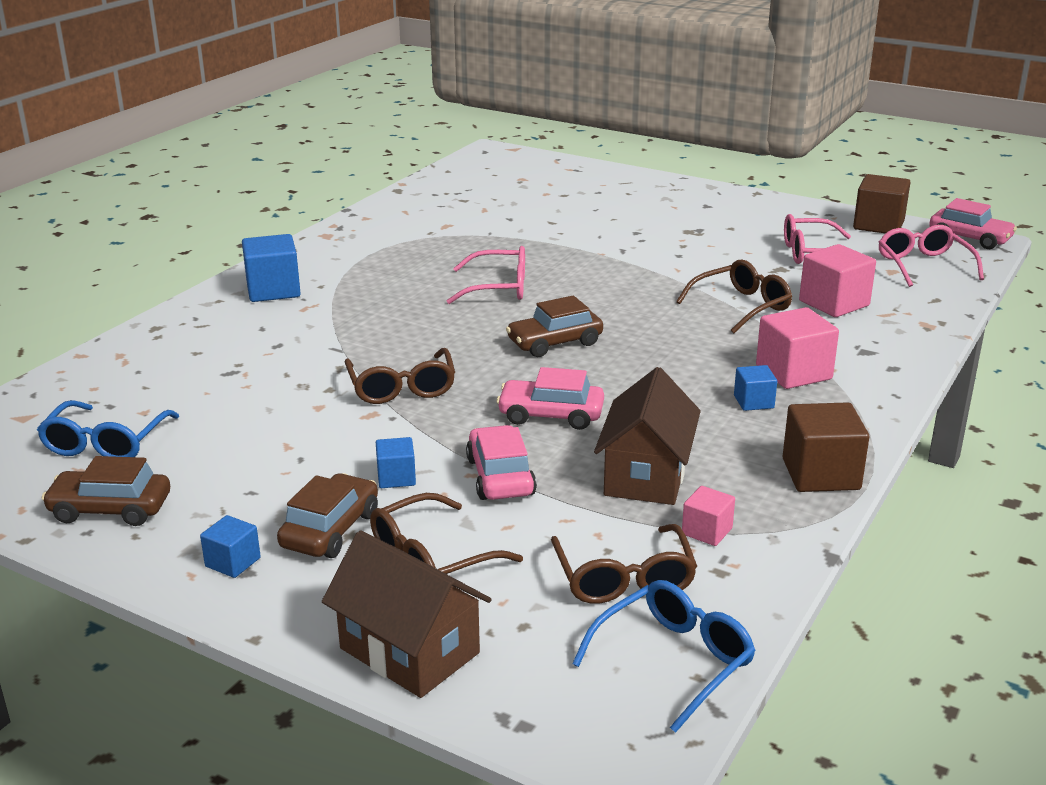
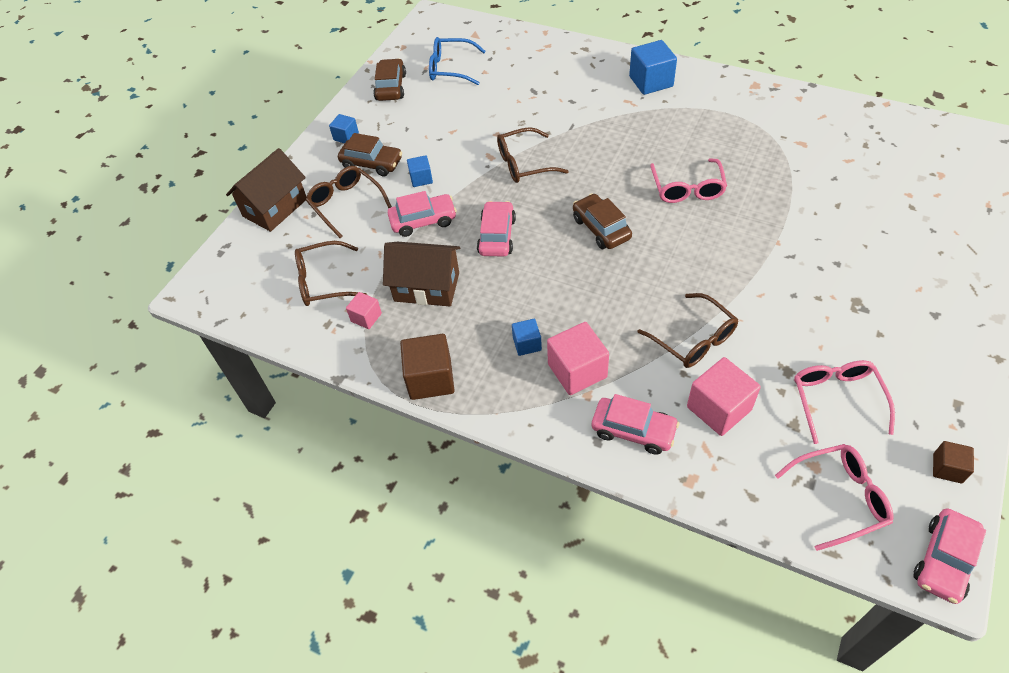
camera: 90 degrees right, 25 degrees up
blue glasses [572,580,756,733] -> none
brown cube [853,174,911,234] -> brown cube [933,441,974,484], size x0.56
none -> pink car [592,394,679,455]

